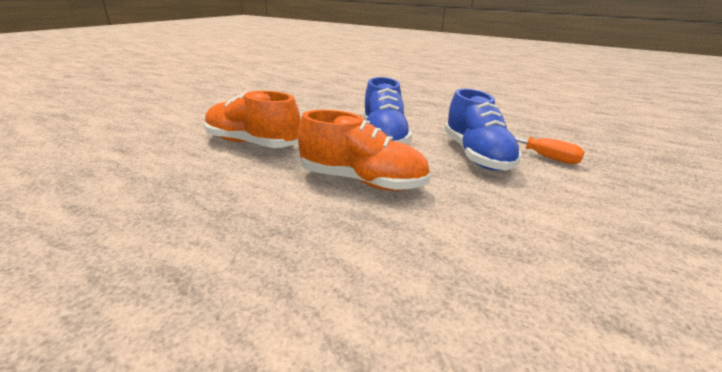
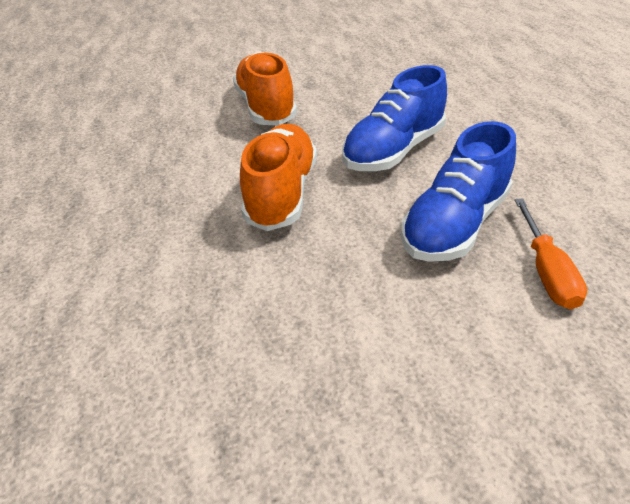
camera: 50 degrees right, 15 degrees up
orange shoe [298,110,430,191] -> orange shoe turned 150 degrees counterclockwise [240,124,317,231]

